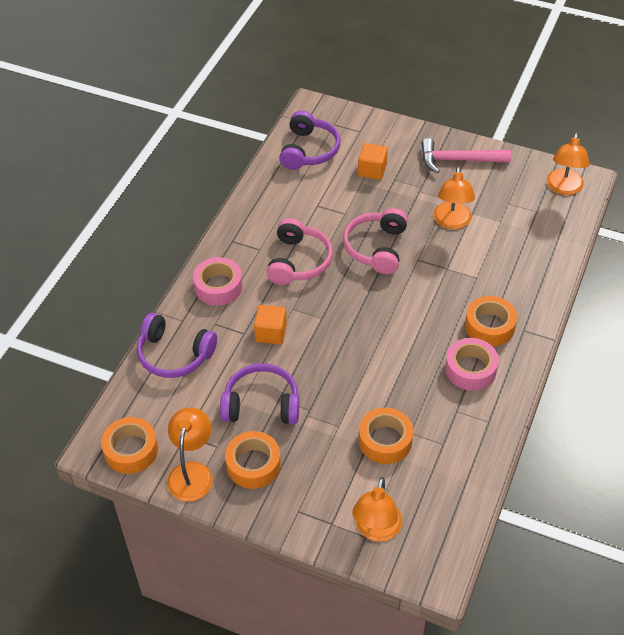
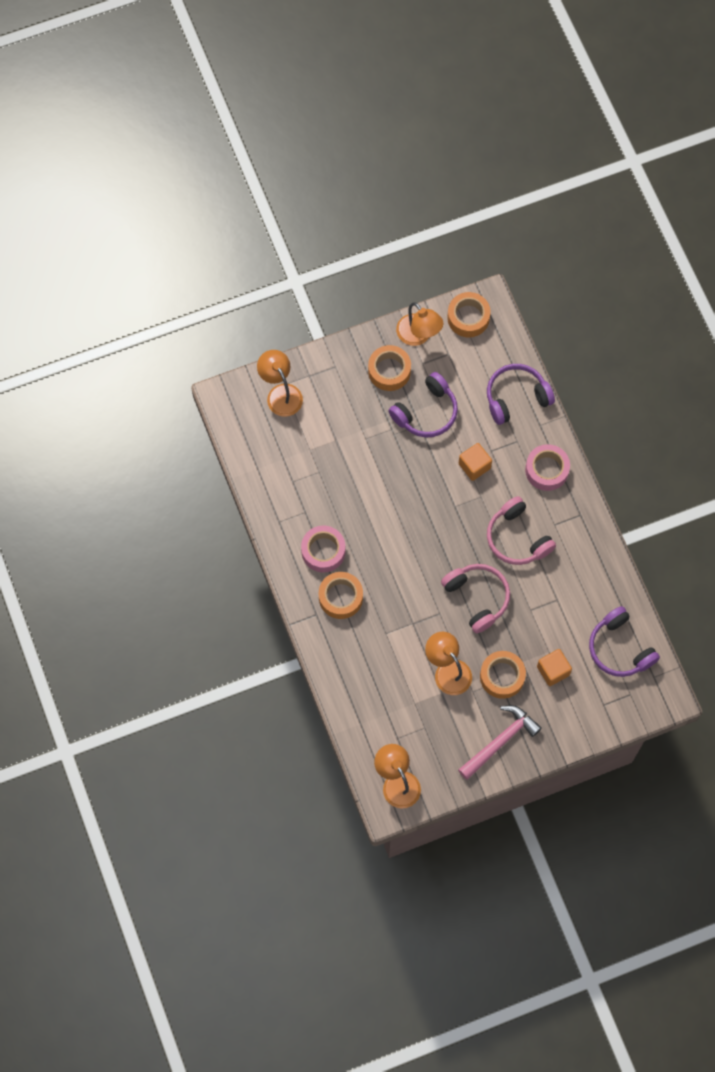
camera: 135 degrees right, 20 degrees up
orange tape [359,408,413,464] -> orange tape moved to [480,651,526,699]

